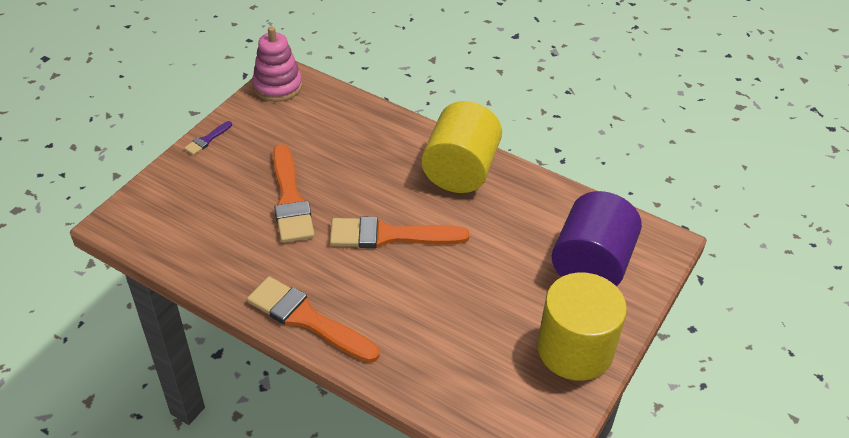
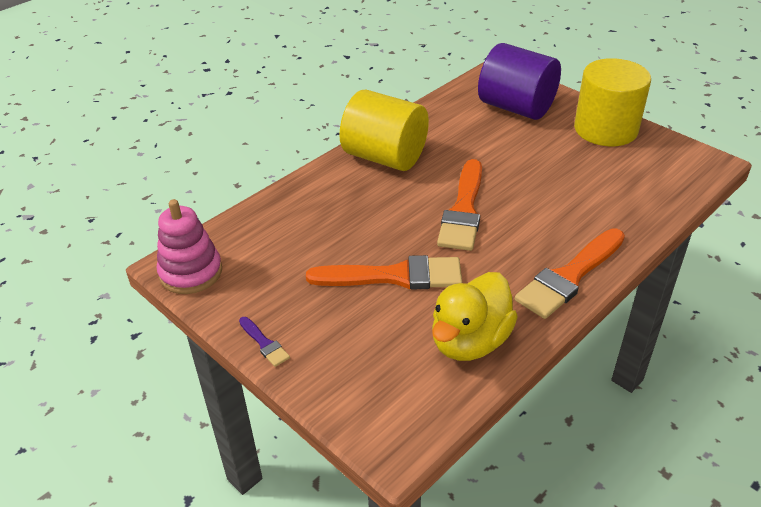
camera: 75 degrees left, 5 degrees down
none -> yellow duck [432,272,518,361]

